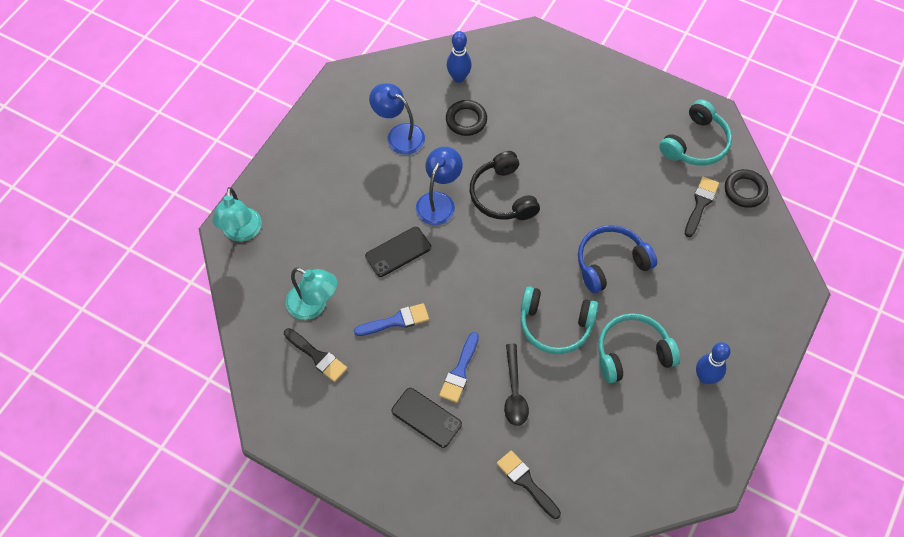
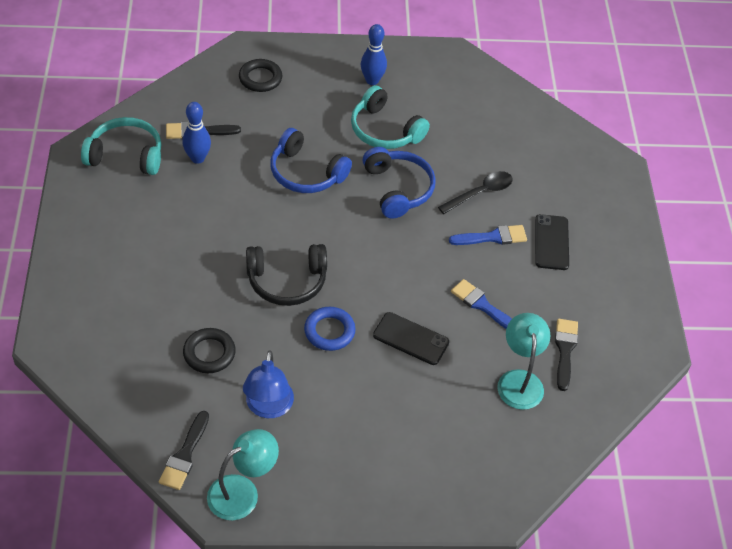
camera: 125 degrees left, 10 degrees down
turquoise lamp [213,187,262,242] -> turquoise lamp moved to [207,429,279,520]
blue lamp [416,147,463,225] -> blue ring [304,307,356,351]
blue bowling pin [447,31,472,83] -> blue bowling pin moved to [182,102,211,164]
black headphones [470,151,540,220] -> black headphones turned 45 degrees clockwise [246,244,327,306]
black brush [497,450,561,519] -> black brush moved to [159,411,209,490]
turquoise headphones [520,286,598,354] -> blue headphones [363,147,436,219]
black ring [725,169,768,208] -> black ring moved to [239,59,282,92]

